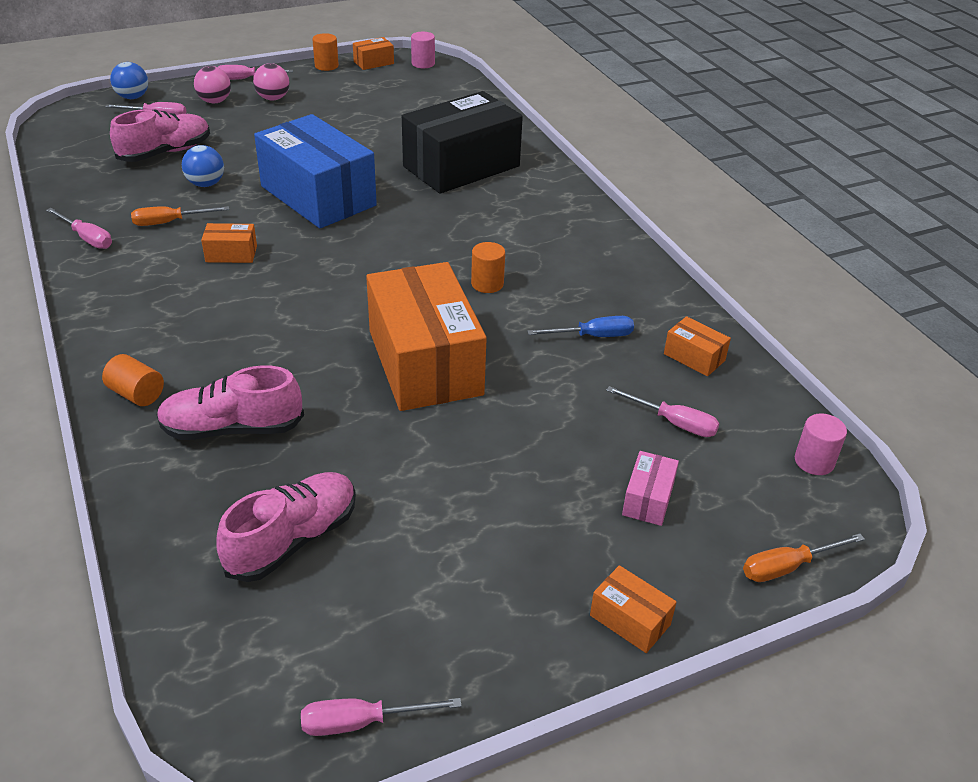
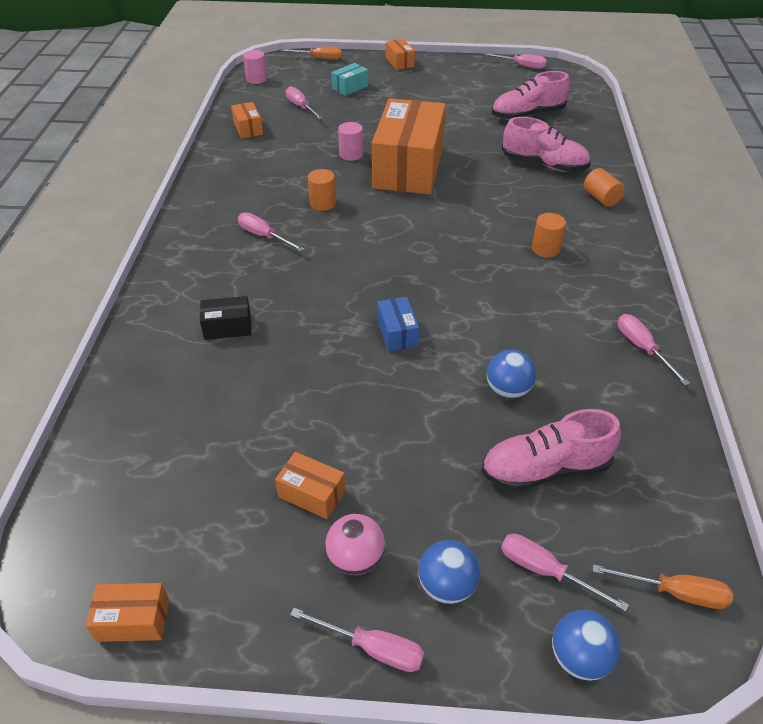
camera: 150 degrees left, 5 degrees up
orange screwdriver [131,206,229,226] -> orange screwdriver moved to [593,564,733,609]
pink ball [194,66,231,103] -> blue ball [419,540,480,604]
orange box [201,223,257,263] -> orange box moved to [275,452,346,519]
blue box [254,114,377,228] -> blue box [377,297,419,352], size x0.41
orange cylinder [312,33,339,71] -> orange cylinder moved to [532,213,566,258]
black box [402,91,523,194] -> black box [200,296,251,340], size x0.41
pink cylinder [411,32,435,68] -> pink cylinder moved to [338,122,363,161]
blue screwdriver [527,316,634,337] -> none
pink box [622,451,679,526] -> turquoise box [331,63,368,96]
none -> pink screwdriver [238,212,304,251]

